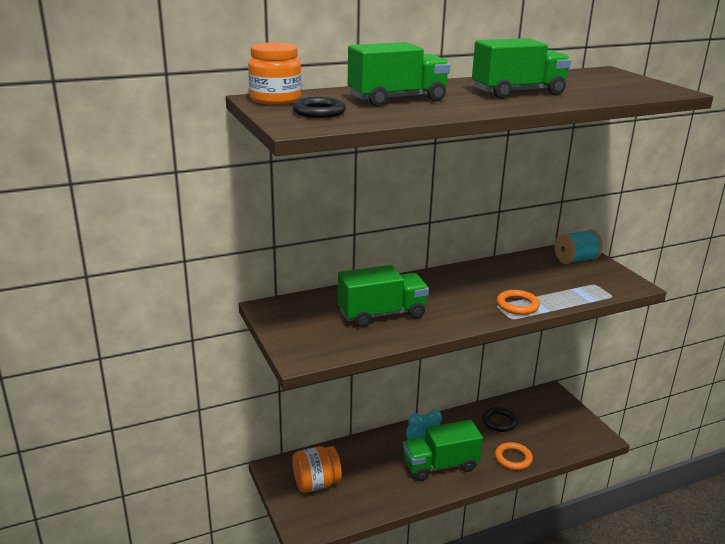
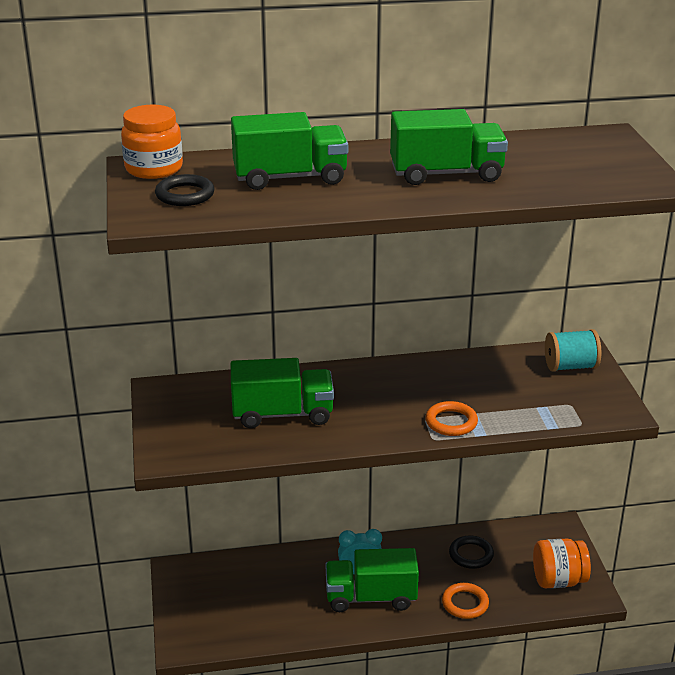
camera: 15 degrees right, 5 degrees up
orange jar [293,446,342,493] -> orange jar moved to [533,538,591,588]

